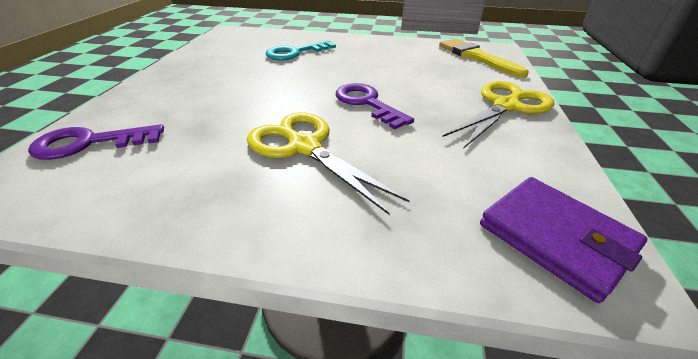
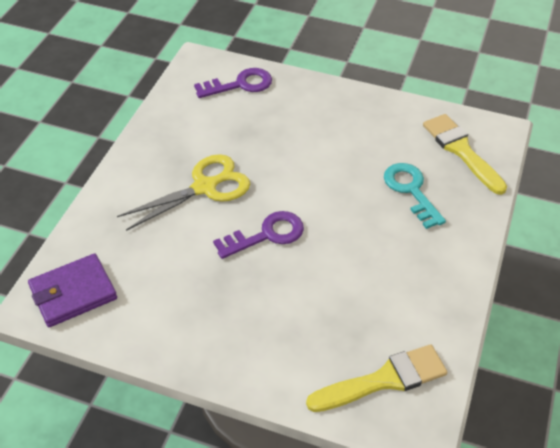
camera: 100 degrees right, 10 degrees up
purple key [28,124,164,160] -> purple key turned 75 degrees clockwise [194,68,272,98]
yellow scissors [443,81,554,149] -> none
none -> yellow brush [423,114,507,195]

